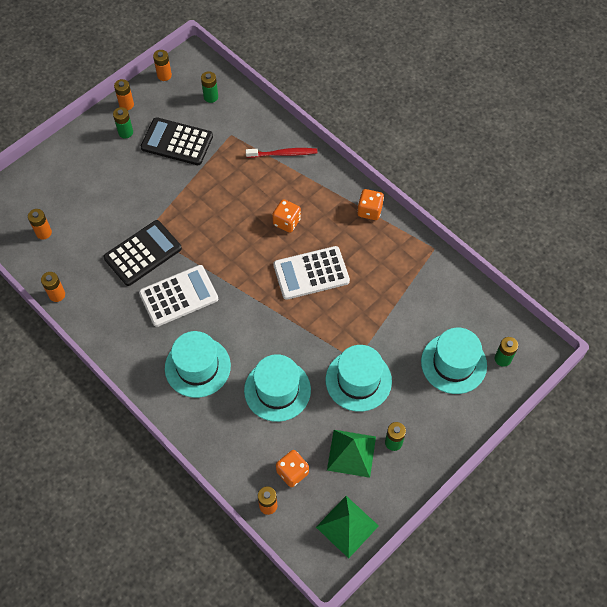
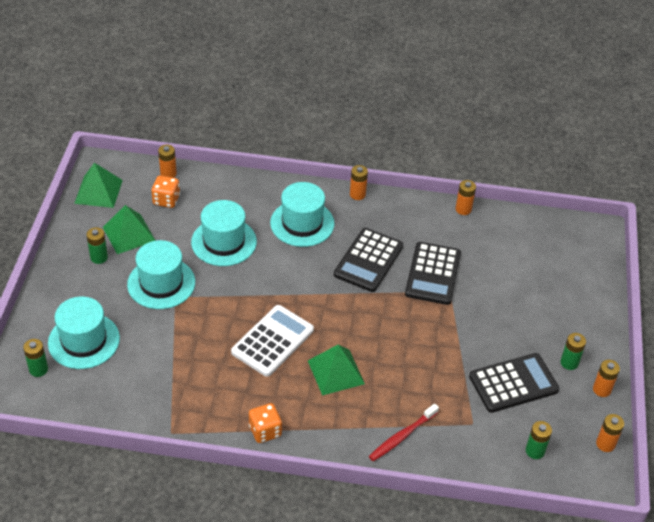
camera: 140 degrees right, 15 degrees down
orange battery [28,209,52,240] -> orange battery moved to [350,165,368,200]
white calculator [139,265,218,327] -> black calculator [334,228,403,292]
orange dice [272,199,301,233] -> green pyramid [308,344,365,396]

